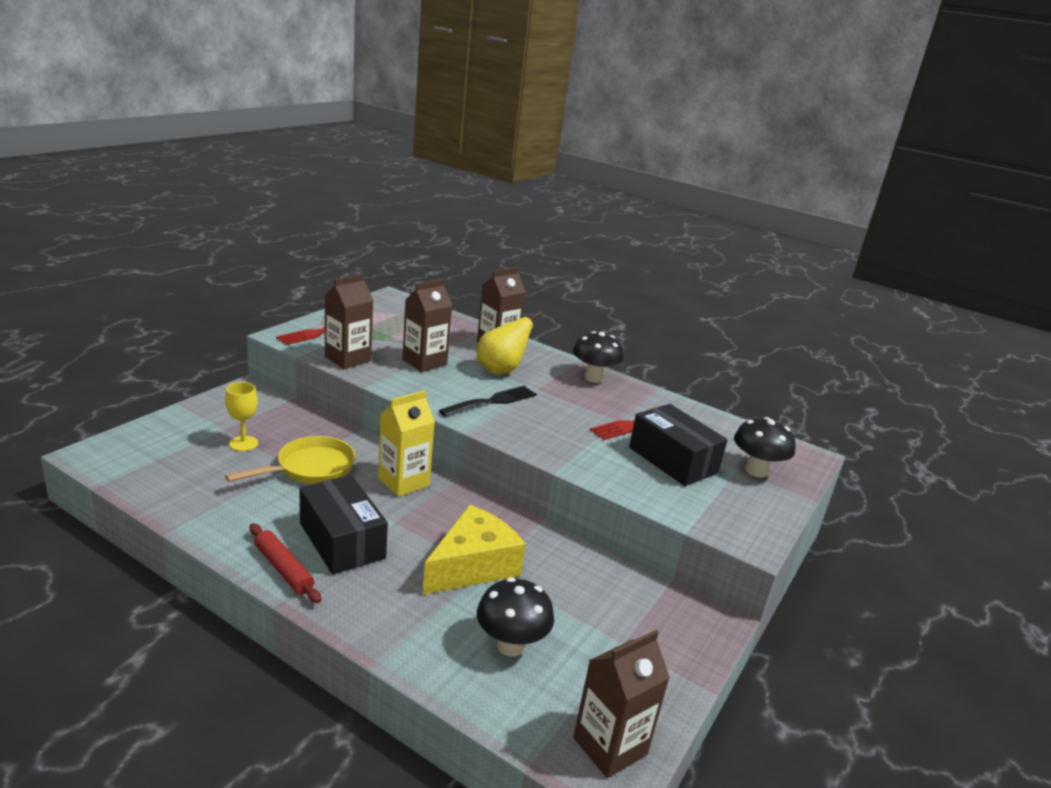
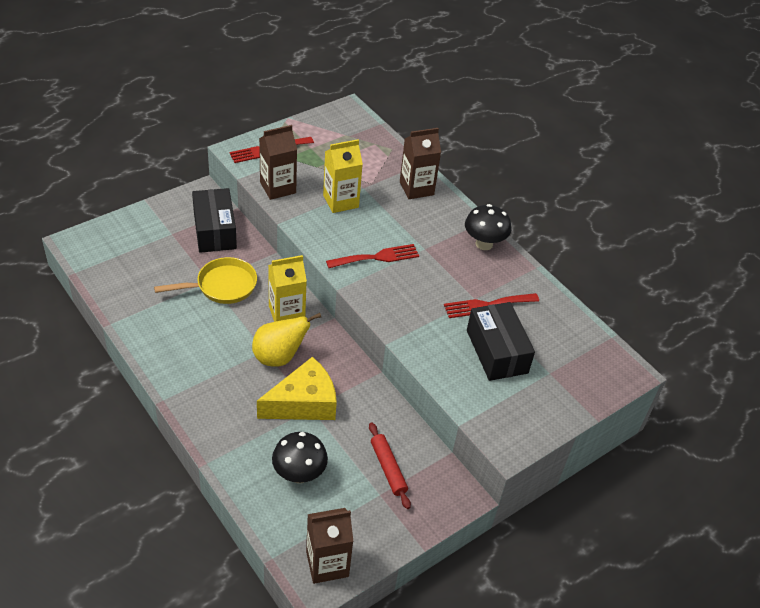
camera: 20 degrees right, 20 degrees up
yellow goblet [225,382,258,451] -> none
red rolling pin [250,524,321,603] -> red rolling pin moved to [369,422,411,509]
black box [299,475,388,575] -> black box moved to [192,188,237,253]
brown carton [402,279,452,372] -> yellow carton [323,139,363,213]
black fork [439,385,537,417] -> red fork [326,244,419,268]
yellow pear [477,311,542,374] -> yellow pear moved to [252,313,321,367]
black mushroom [734,417,796,477] -> none

